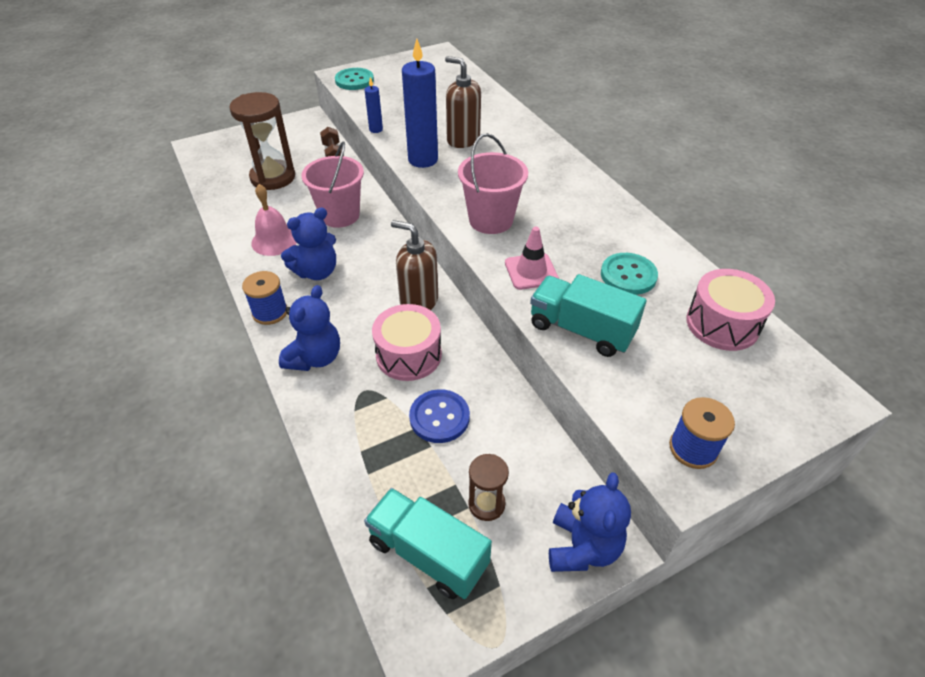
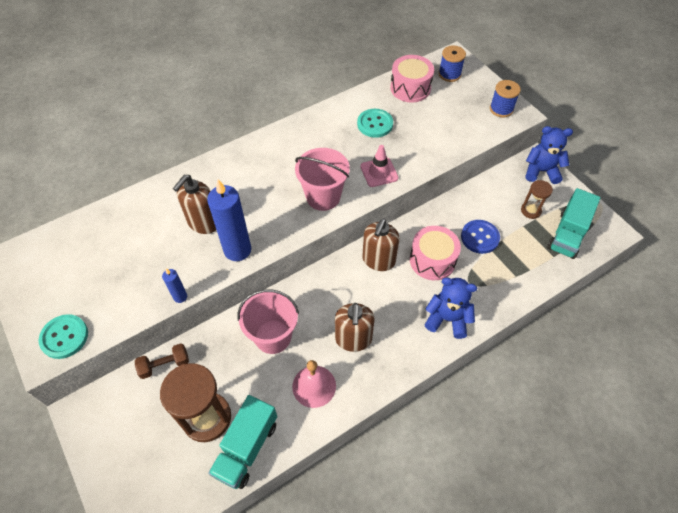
camera: 95 degrees left, 10 degrees up
blue spool [242,271,287,325] -> blue spool moved to [439,45,466,82]
blue teddy bear [281,208,336,280] -> brown soap dispenser [335,303,375,352]
turquoise truck [530,274,647,357] -> turquoise truck moved to [208,395,277,489]

